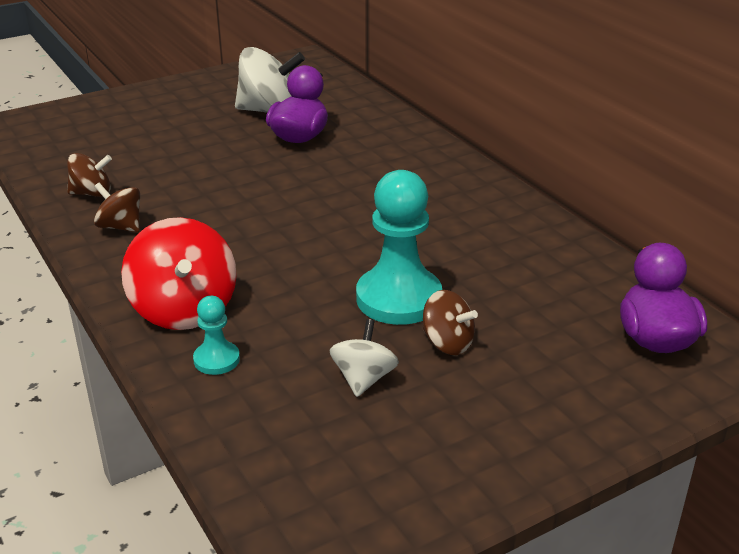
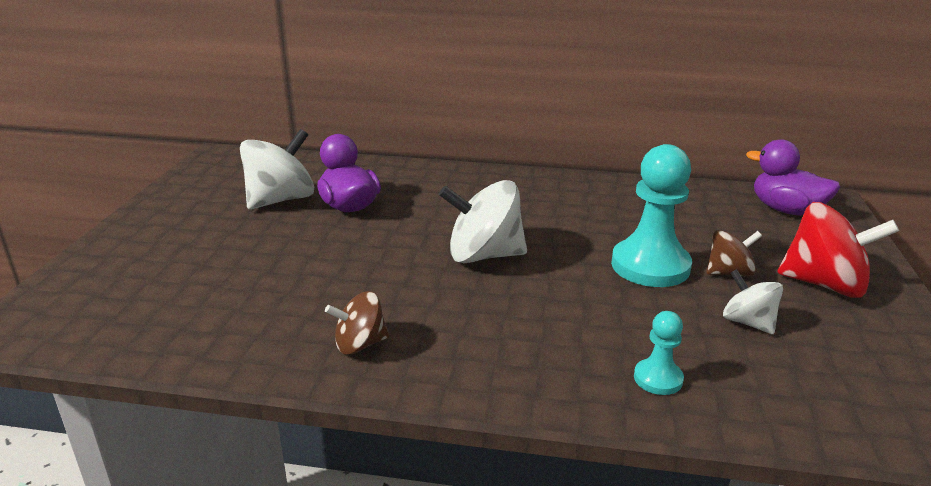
camera: 50 degrees left, 5 degrees down
brown spinning top [67,153,112,197] -> none
red spinning top [121,217,237,330] -> red spinning top moved to [777,202,899,298]
none -> white spinning top [439,180,527,263]

